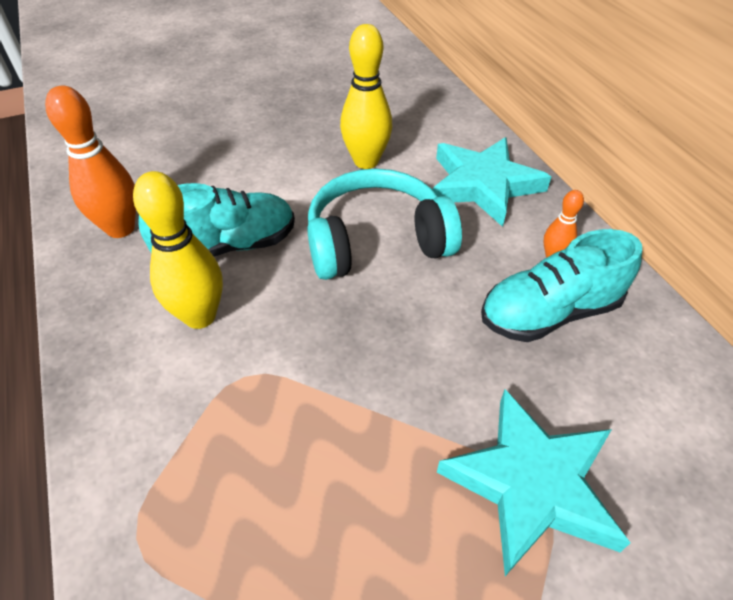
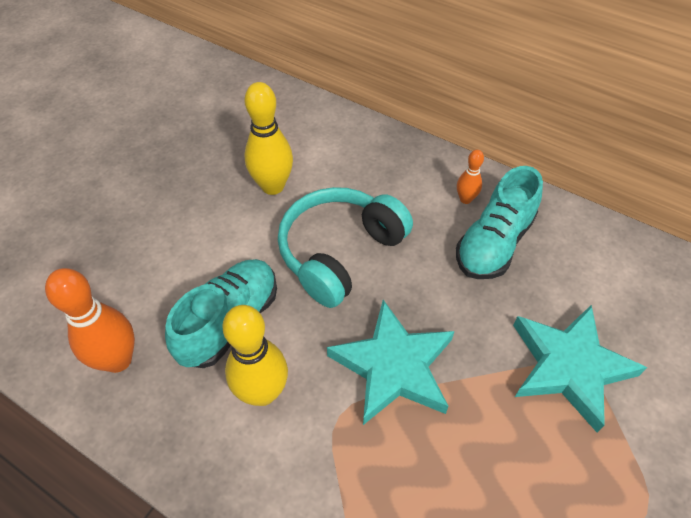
camera: 35 degrees left, 5 degrees up
turquoise star [432,137,551,227] -> turquoise star moved to [327,300,455,425]

